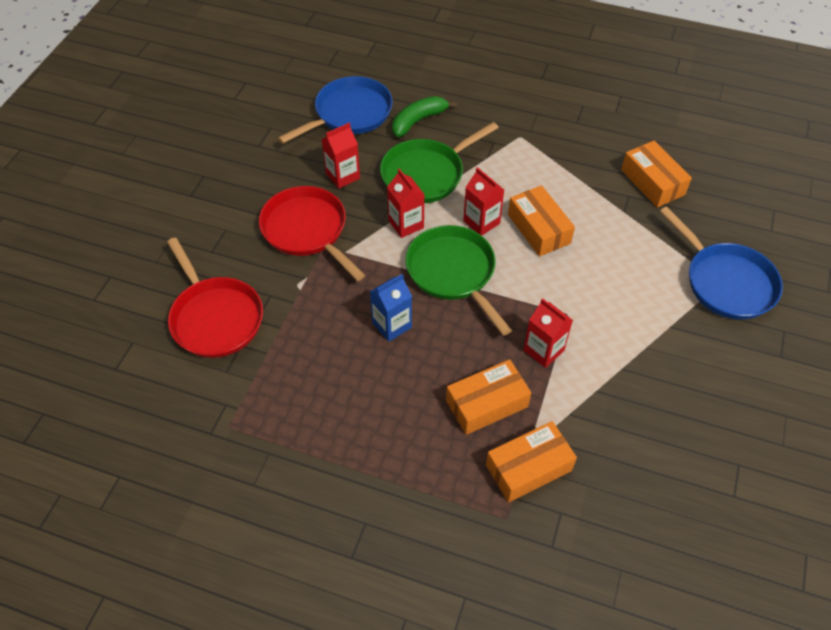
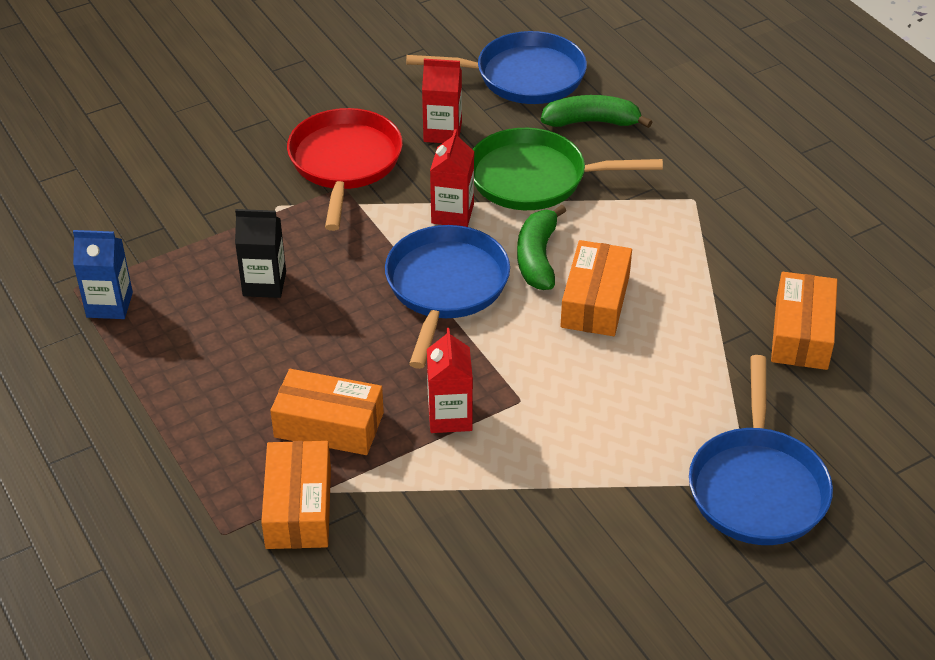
camera: 40 degrees right, 10 degrees down
red pan [167,237,263,358] -> none
blue carton [370,274,412,342] -> blue carton moved to [73,230,133,319]
green pan [405,225,512,336] -> blue pan [385,225,510,369]
red carton [463,167,504,236] -> green banana [517,205,566,290]
orange box [486,421,577,502] -> orange box turned 75 degrees clockwise [261,441,331,549]
none -> black carton [235,209,286,298]

